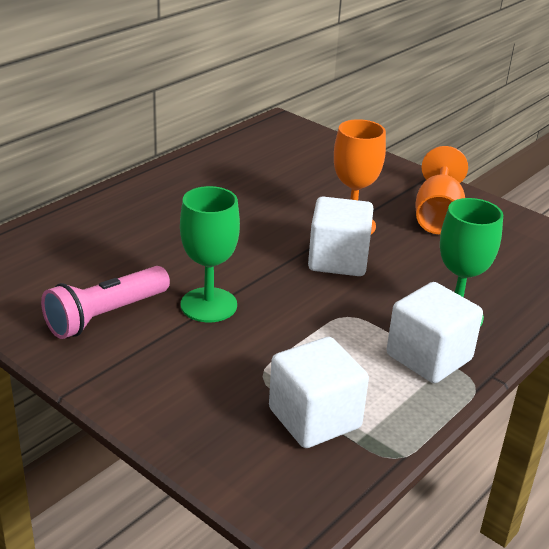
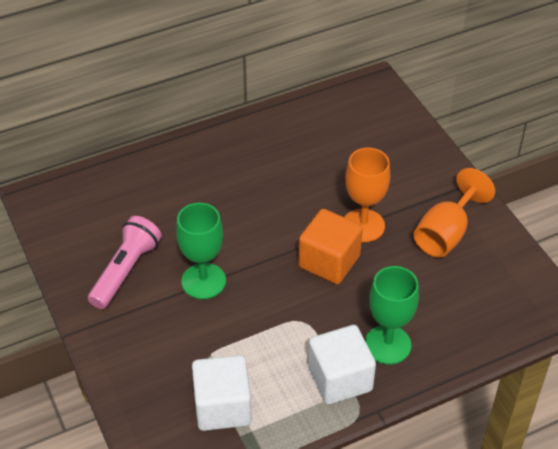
camera: 25 degrees right, 15 degrees up
pink flashlight [41,266,170,339] -> pink flashlight turned 135 degrees clockwise [88,216,162,309]
white cube [308,197,373,276] -> orange cube [298,209,363,284]

